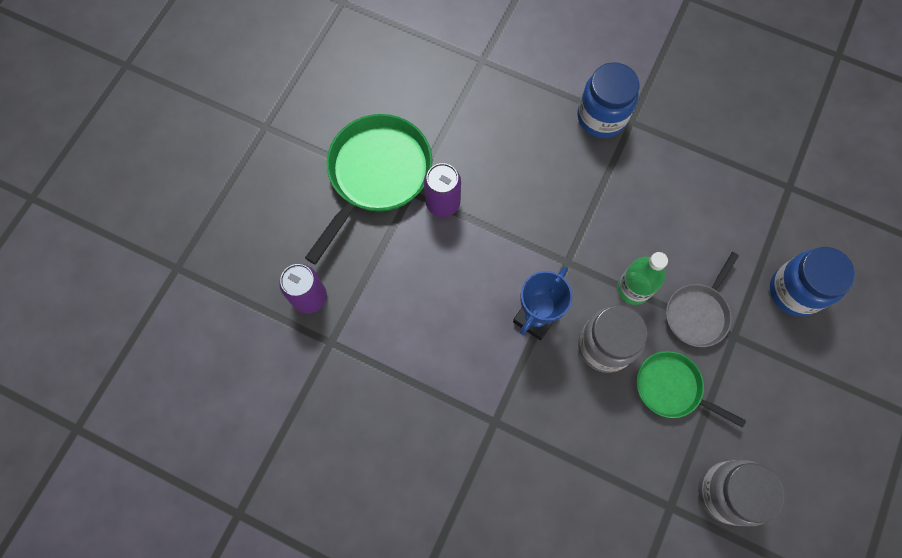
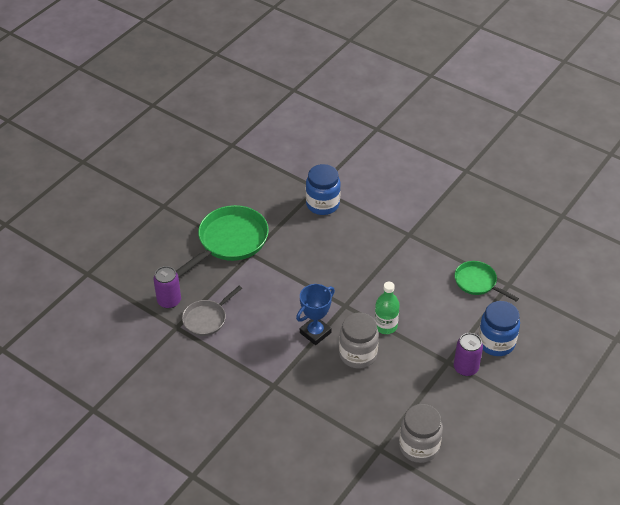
camera: 10 degrees right, 25 degrees down
purple can [424,163,461,217] -> purple can moved to [454,333,483,376]
blue jar [577,62,639,138] -> blue jar moved to [306,164,341,215]
green pan [637,351,746,428] -> green pan moved to [455,261,519,302]
grey pan [666,252,739,347] -> grey pan moved to [182,286,242,336]

